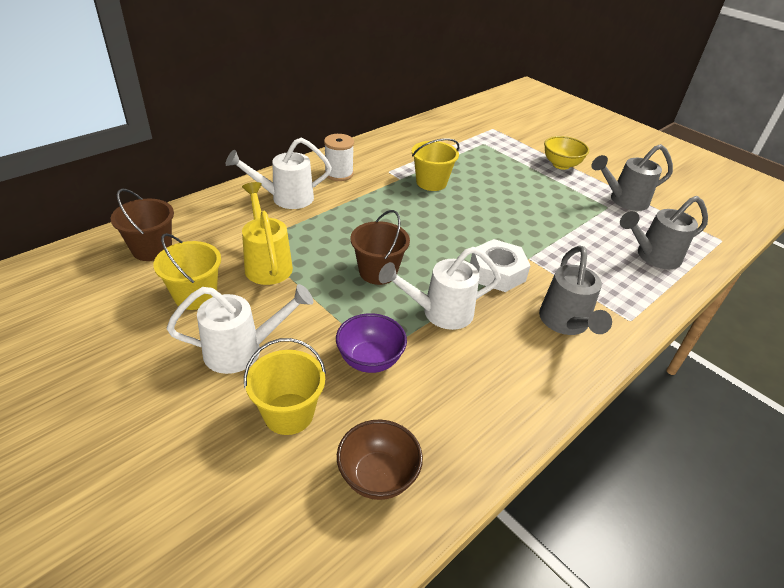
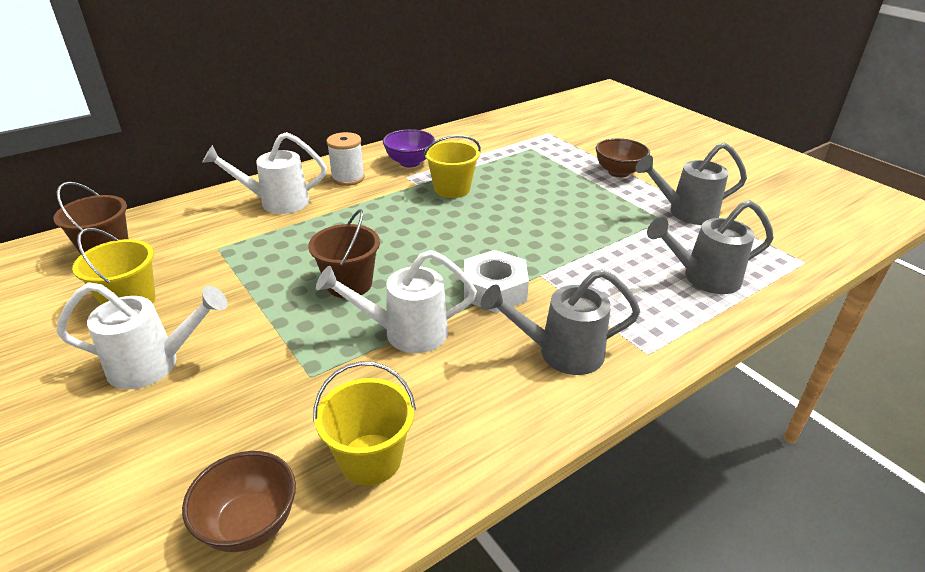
camera: 10 degrees right, 5 degrees down
yellow watering can [242,182,293,285] -> none
yellow bucket [244,338,326,435] -> yellow bucket moved to [313,362,416,486]
purple bowl [336,313,407,373] -> purple bowl moved to [383,129,435,167]
grey watering can [539,246,612,335] -> grey watering can turned 75 degrees clockwise [481,269,641,375]
yellow bowl [544,136,589,170] -> brown bowl [596,138,650,177]

